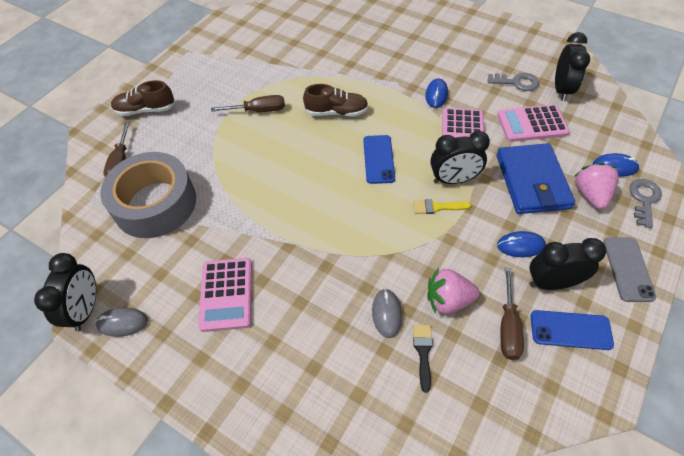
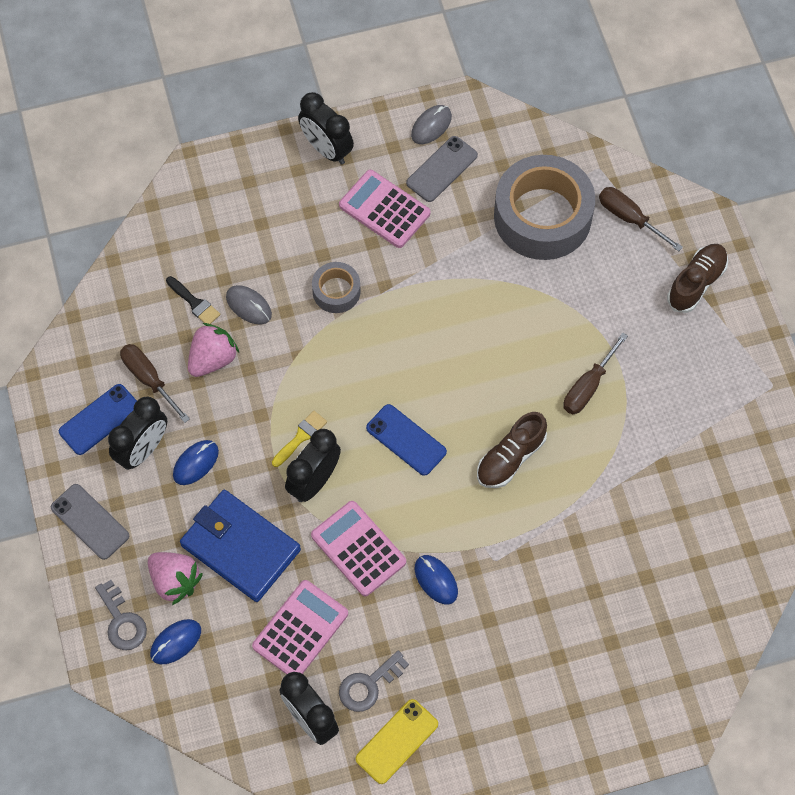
camera: 130 degrees right, 10 degrees up
black clock [34,253,96,331] -> black clock moved to [298,92,354,165]
none -> grey tape [312,262,361,313]
none -> yellow phone [356,699,438,784]
none -> grey phone [406,136,478,202]

